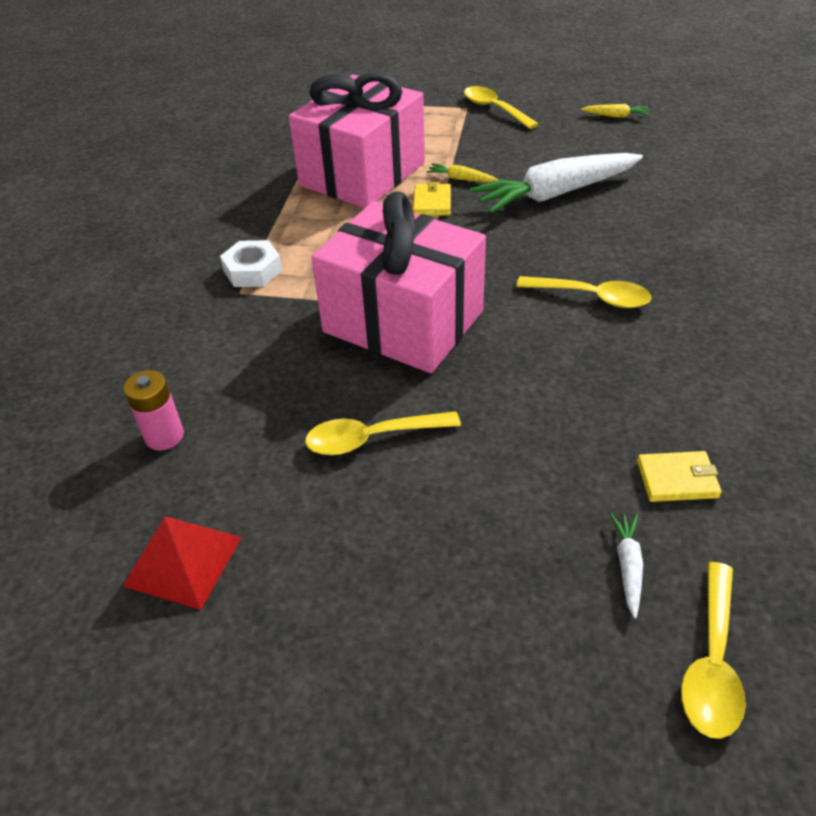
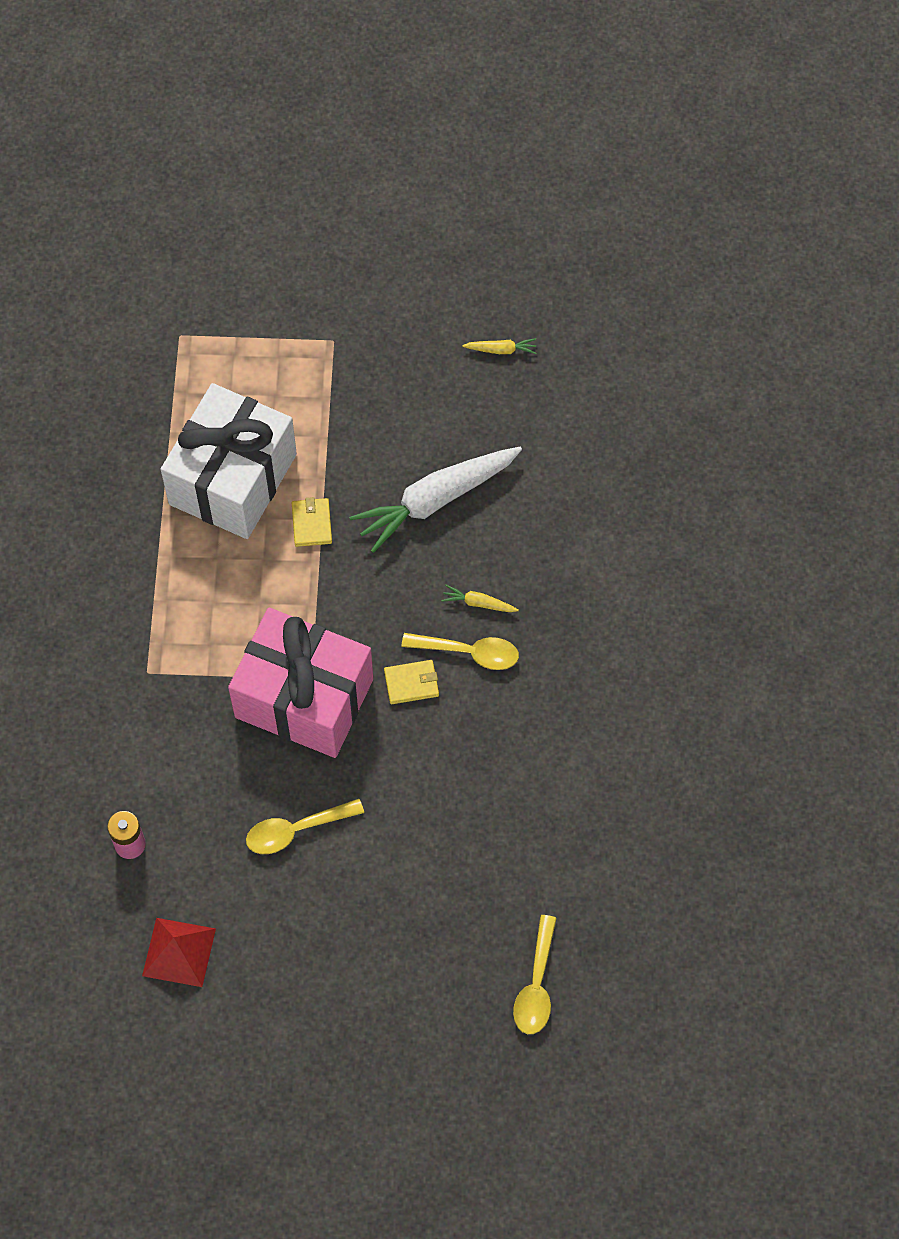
camera: 10 degrees left, 20 degrees up
white nut [220,240,282,287] -> none
pink gift [289,73,425,208] -> white gift [160,383,297,539]
yellow carrot [426,163,498,182] -> yellow carrot moved to [441,585,519,612]
yellow spoon [464,86,538,129] -> none
white carrot [609,512,643,618] -> none
yellow wallet [637,451,722,502] -> yellow wallet moved to [384,660,439,704]

